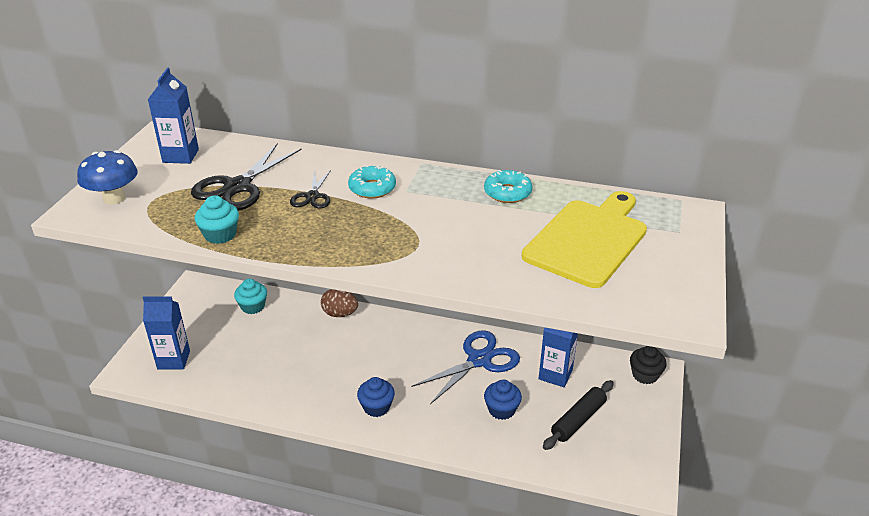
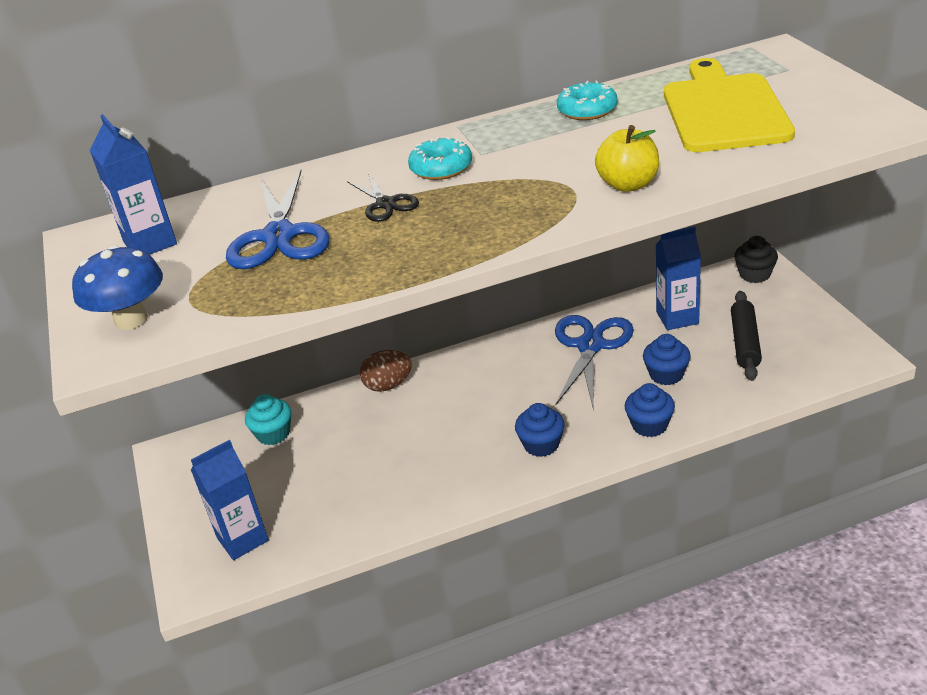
camera: 30 degrees left, 0 degrees up
black scissors [191,143,301,211] -> blue scissors [226,170,330,269]
turquoise cupcake [195,195,239,244] -> none
none -> yellow apple [595,125,659,192]
none -> blue cupcake [625,383,675,437]

